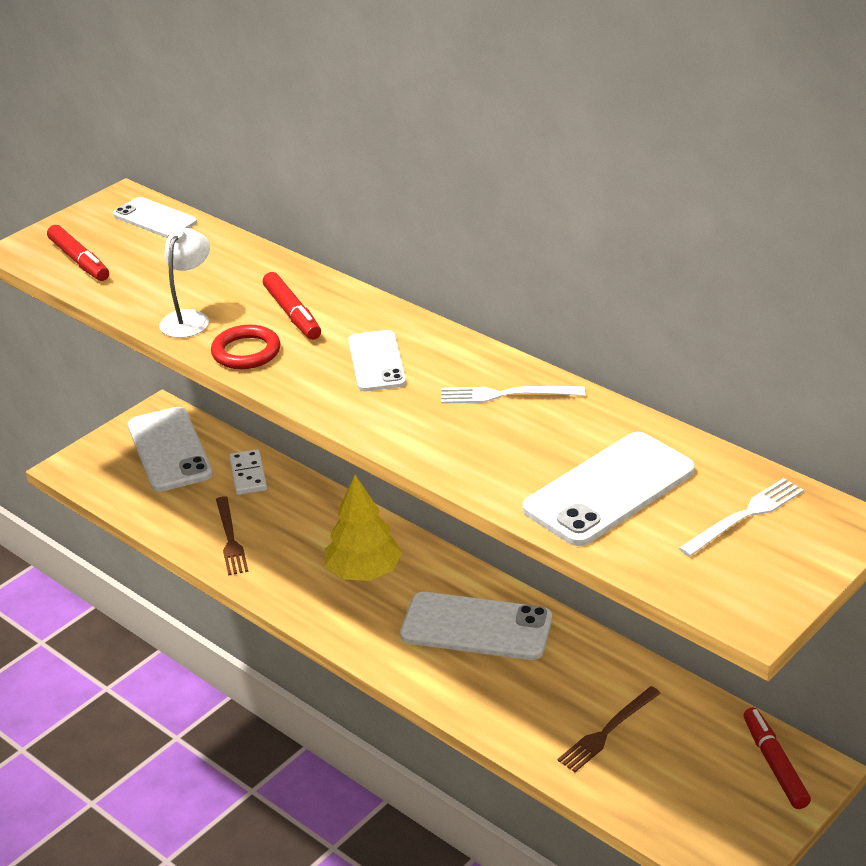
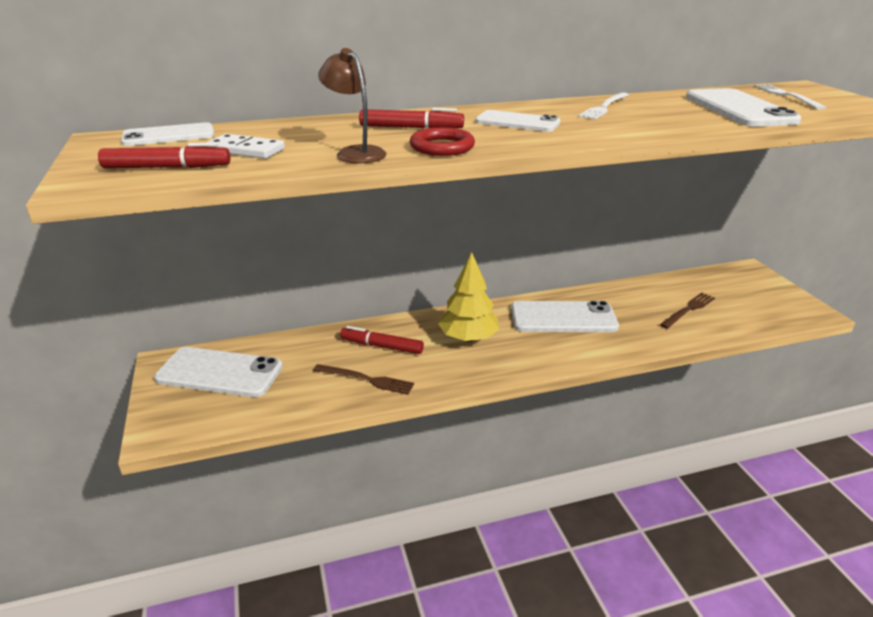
camera: 60 degrees left, 5 degrees down
white lamp [159,228,210,338] -> brown lamp [318,48,386,163]
white domino [229,449,267,495] -> white domino moved to [205,134,285,159]
white phone [400,592,552,660] -> white phone turned 45 degrees clockwise [511,301,619,332]
brown fork [557,686,661,772] -> brown fork turned 120 degrees counterclockwise [660,293,715,329]
red marker [744,708,811,809] -> red marker moved to [340,326,424,354]

